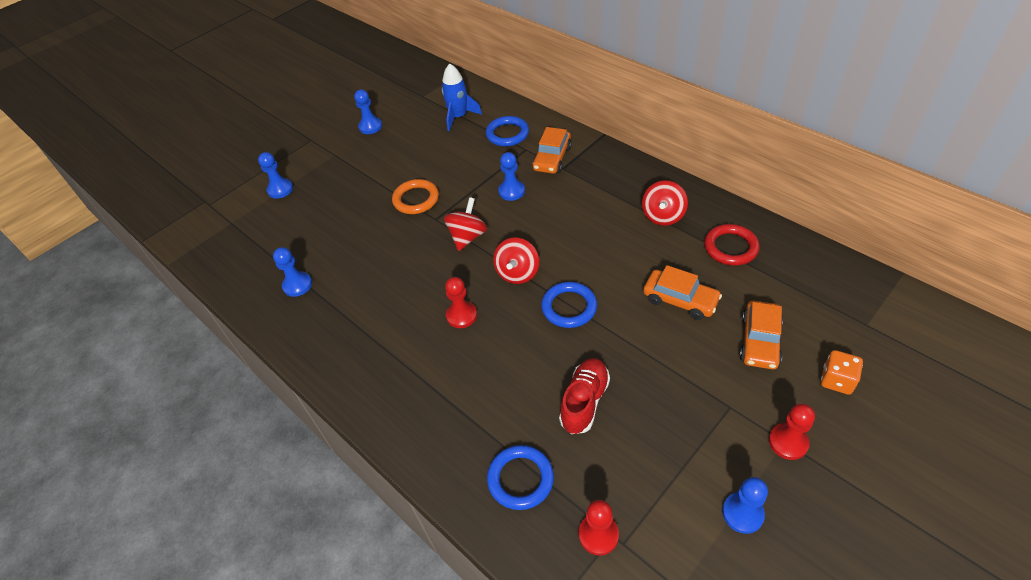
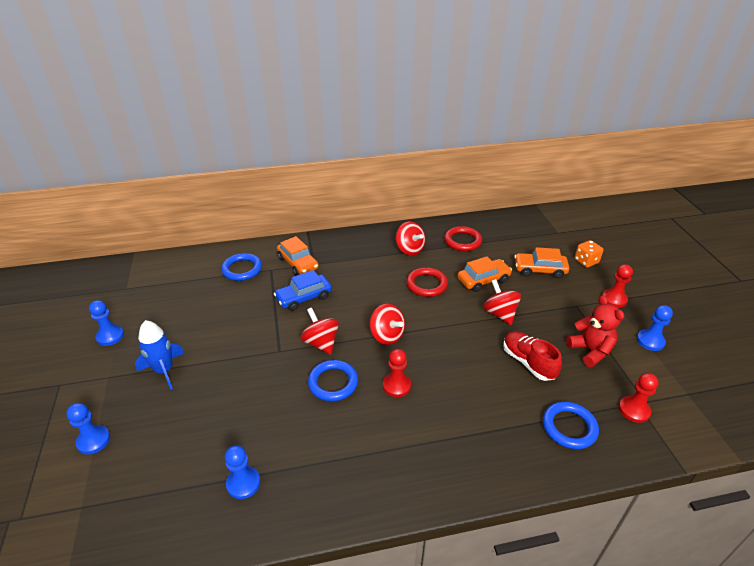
camera: 60 degrees left, 10 degrees down
orange ring [392,179,439,214] -> none
blue rocket [442,64,482,131] -> blue rocket moved to [135,320,185,390]
blue pawn [498,152,525,201] -> blue car [274,270,332,311]
blue ring [541,282,597,328] -> blue ring moved to [308,360,358,401]
orange car [739,301,783,370] -> orange car turned 135 degrees clockwise [514,247,569,278]
none -> red ring [406,267,448,297]
none -> red spinning top [483,279,521,325]
none -> red teddy bear [566,295,624,367]

